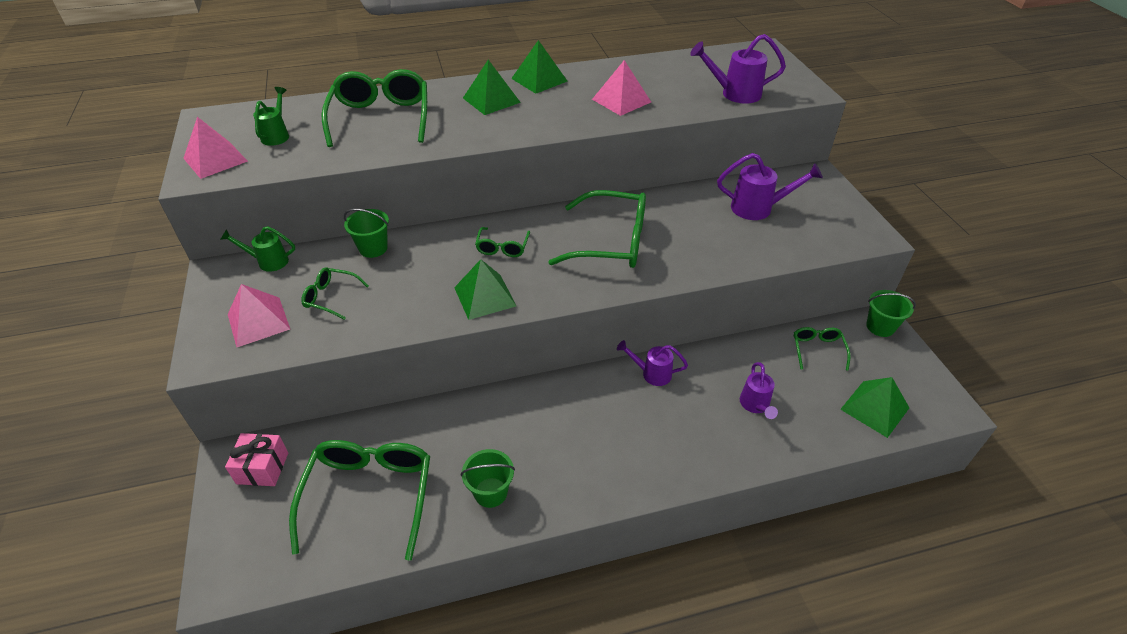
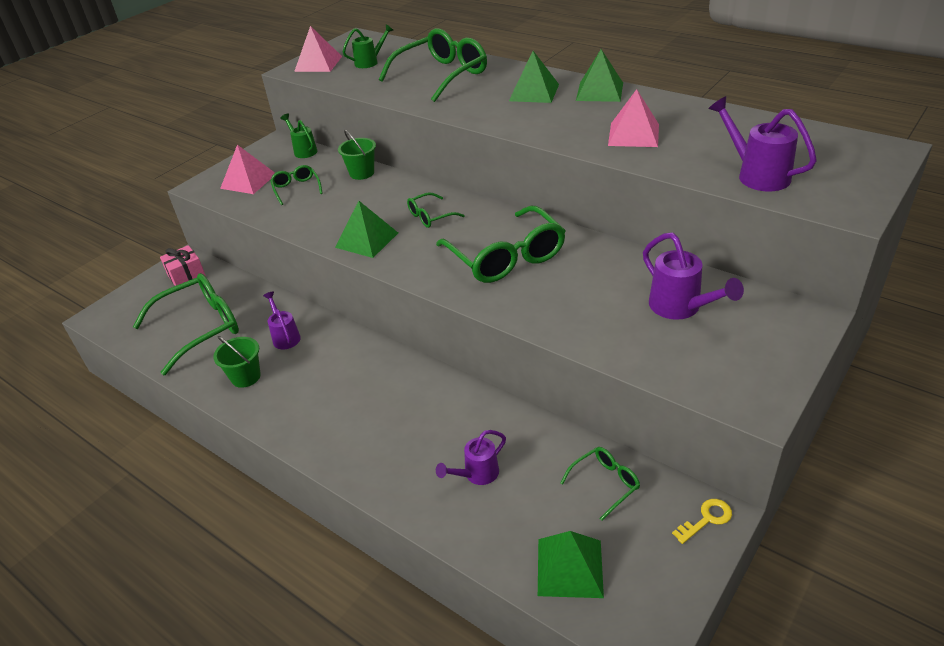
camera: 55 degrees right, 5 degrees down
purple watering can [617,340,688,386] -> purple watering can moved to [263,291,301,349]
green bucket [866,290,916,337] -> yellow key [672,499,732,544]

